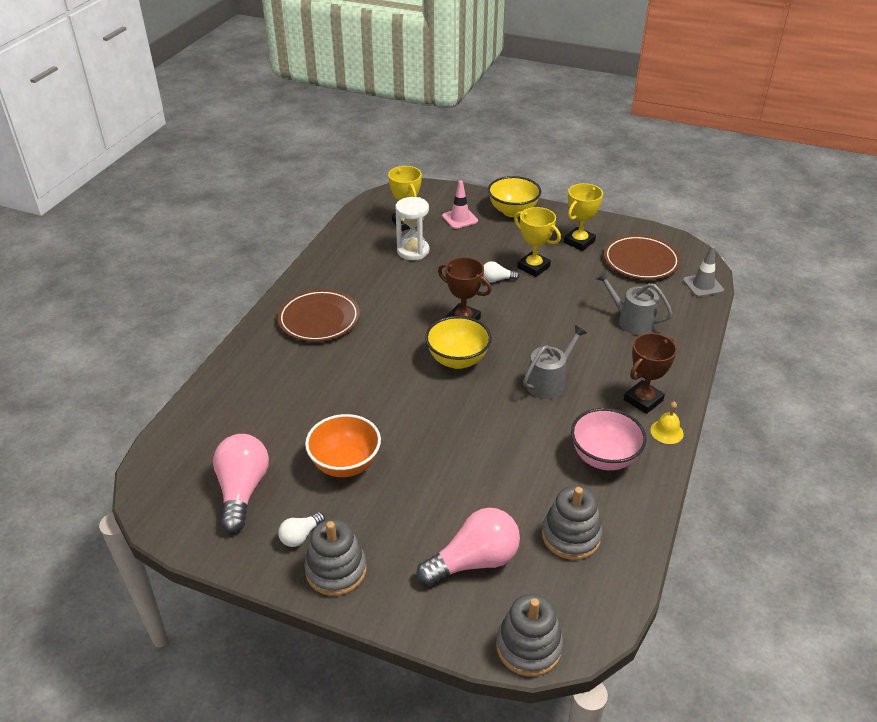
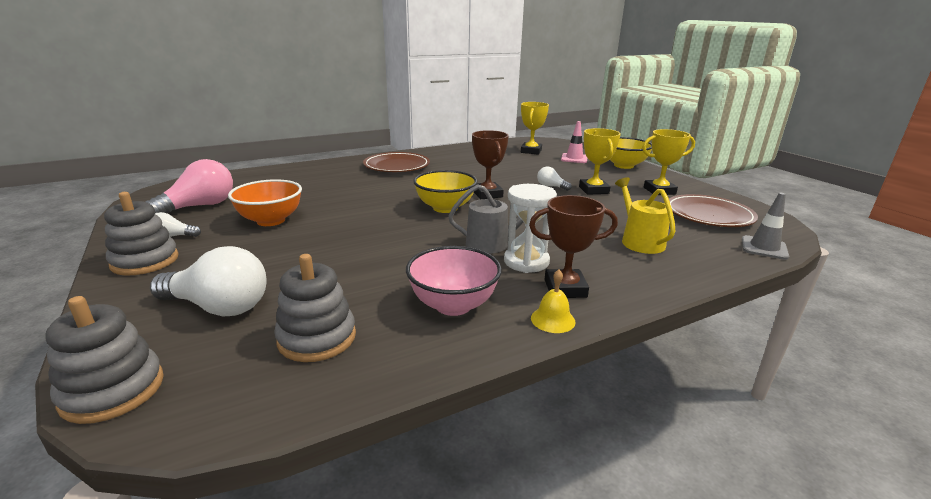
camera: 40 degrees right, 15 degrees down
white hourglass [395,197,429,260] -> white hourglass moved to [504,184,557,273]
pink light bulb [416,508,520,586] -> white light bulb [150,246,266,316]
grey watering can [596,271,673,335] -> yellow watering can [615,177,676,254]

